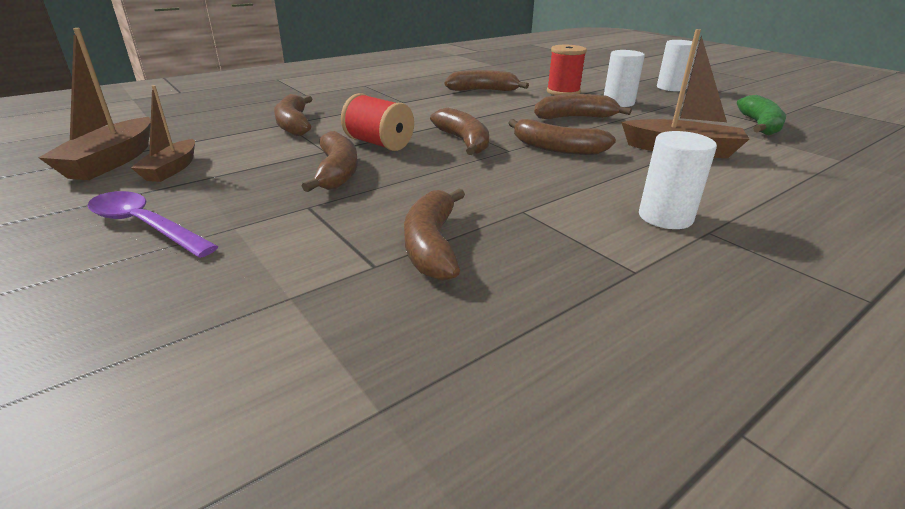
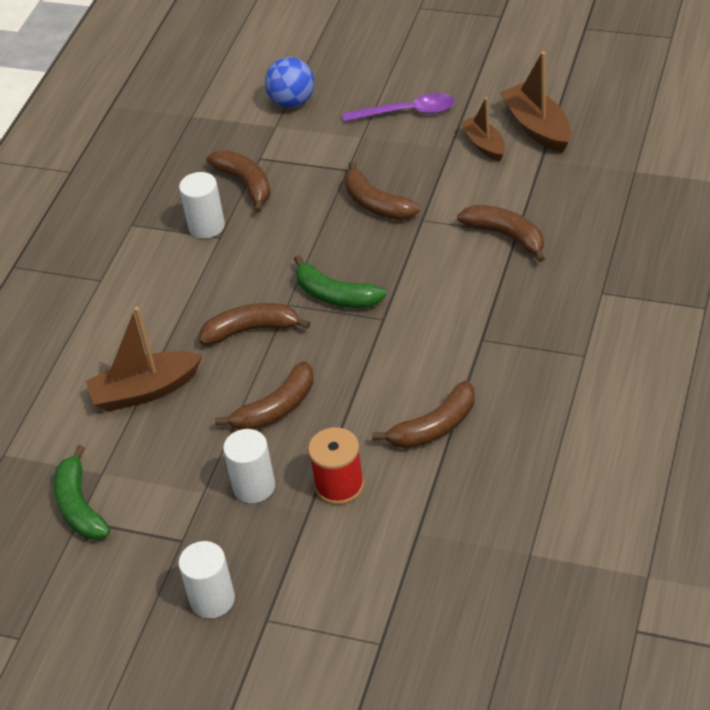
camera: 150 degrees right, 15 degrees up
red spool [341,93,414,151] -> none
brown banana [430,108,489,155] -> green banana [294,255,386,308]
white cylinder [639,131,717,229] -> white cylinder moved to [179,172,225,239]
none -> blue ball [265,57,314,108]

